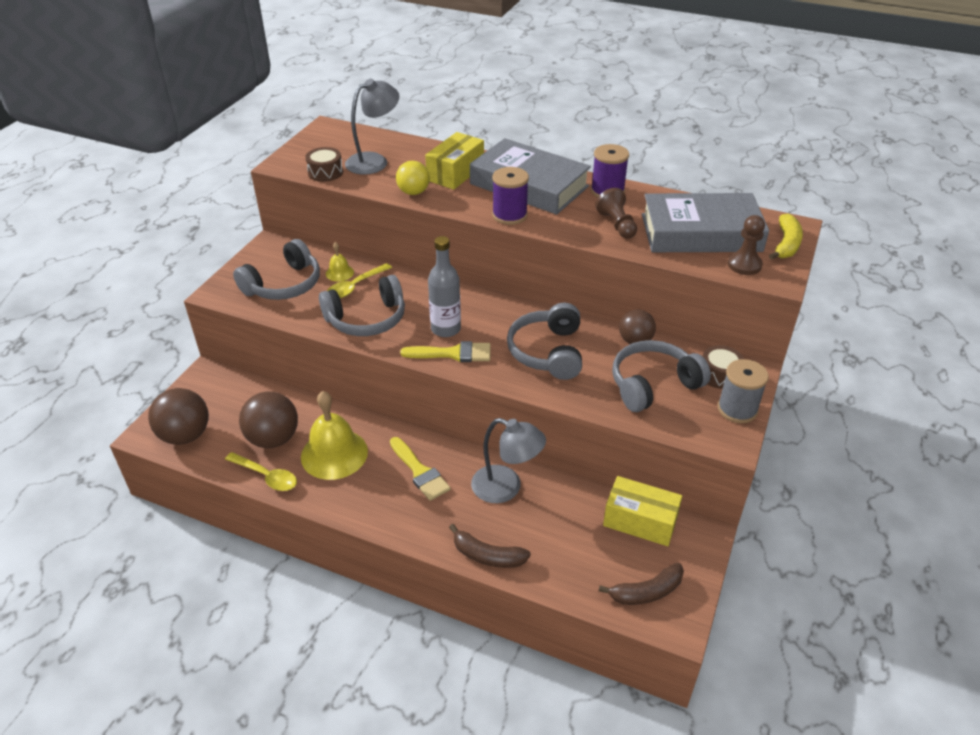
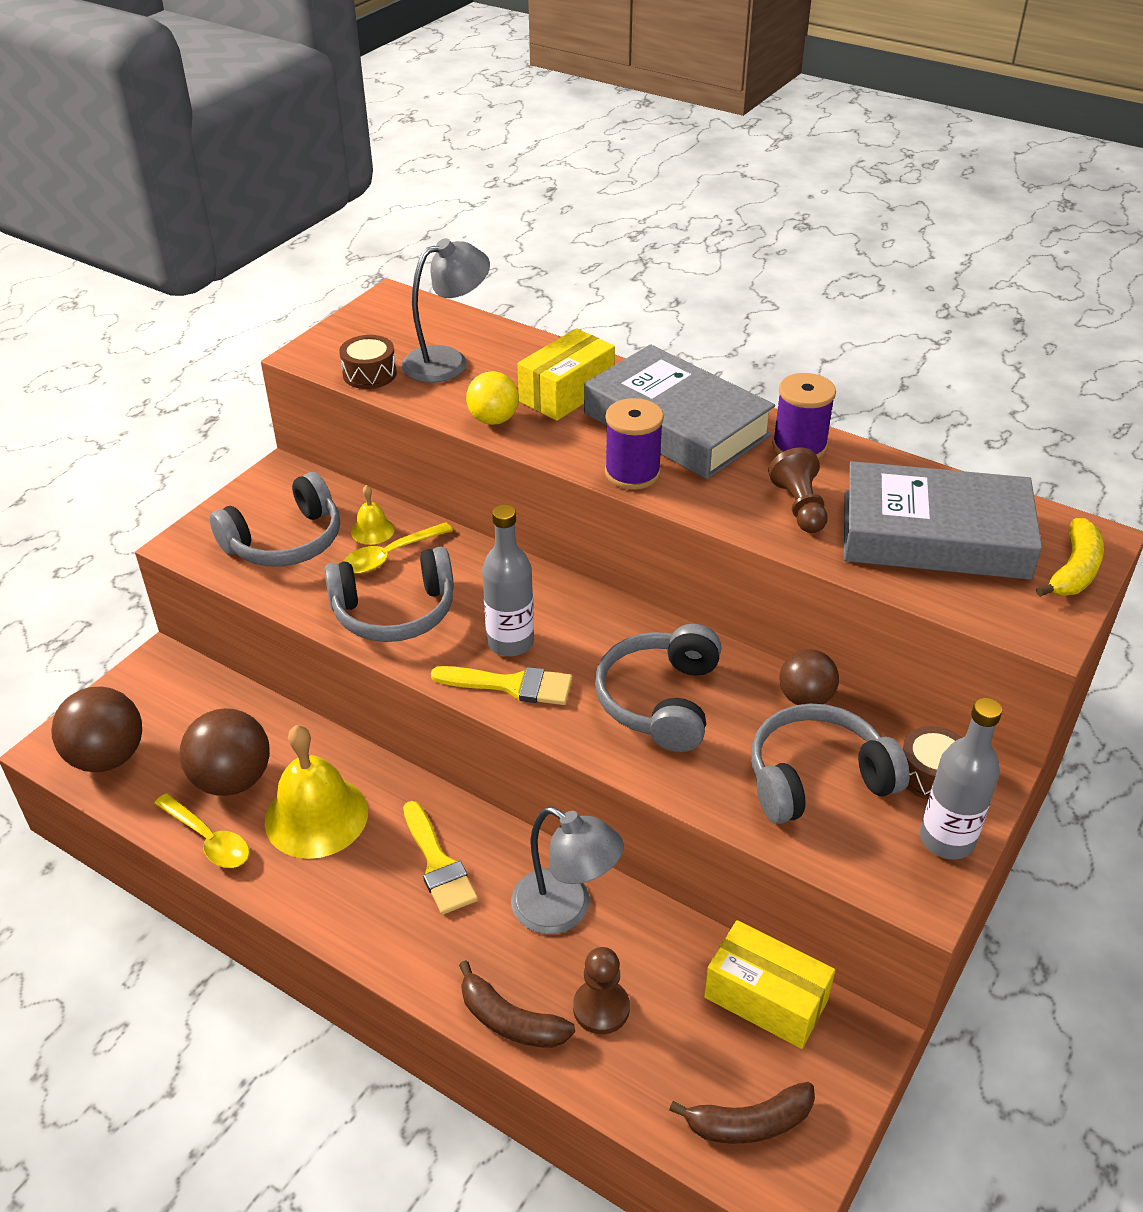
camera: 10 degrees right, 0 degrees up
grey spool [718,359,769,423] -> grey bottle [920,697,1002,859]
brown pawn [727,215,765,275] -> brown pawn moved to [573,947,630,1034]

